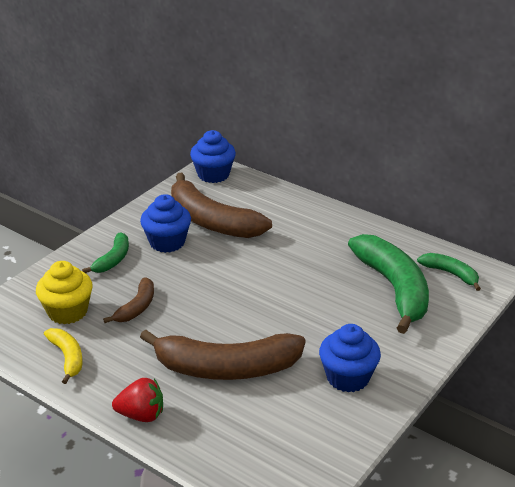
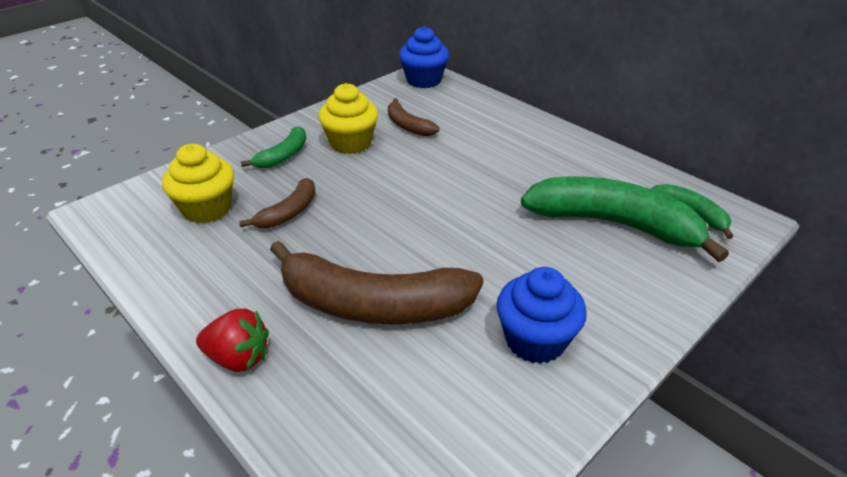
camera: 10 degrees right, 5 degrees up
yellow banana [44,328,82,384] -> none
blue cupcake [140,194,191,253] -> yellow cupcake [318,83,378,154]
brown banana [171,173,272,238] -> brown banana [388,98,440,136], size x0.50
green banana [348,234,429,334] -> green banana turned 60 degrees counterclockwise [521,176,729,262]

